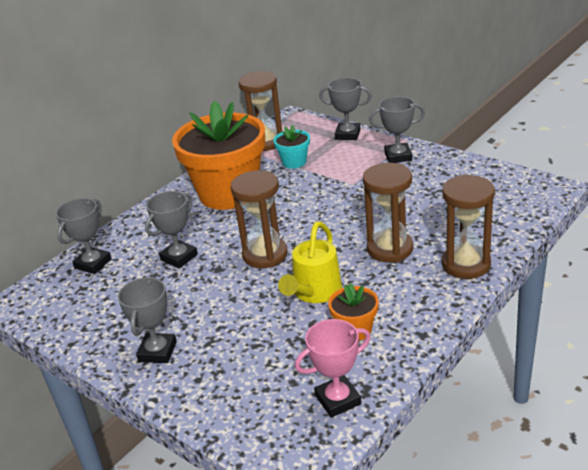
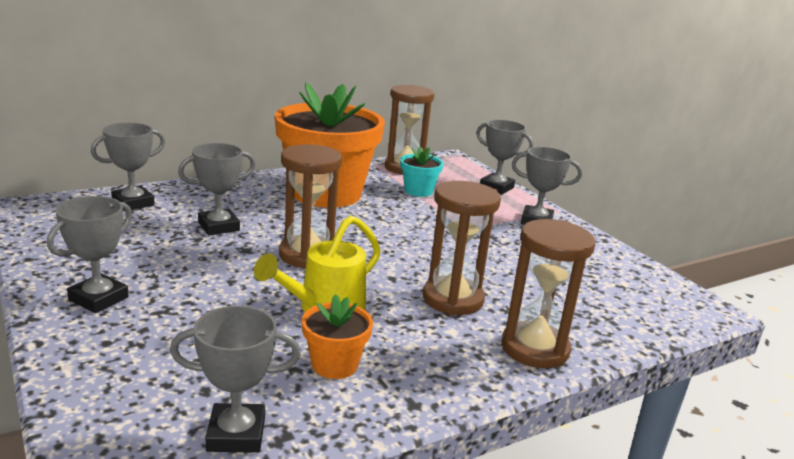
camera: 15 degrees right, 10 degrees down
pink trophy [295,319,371,418] -> grey trophy [170,305,301,453]

